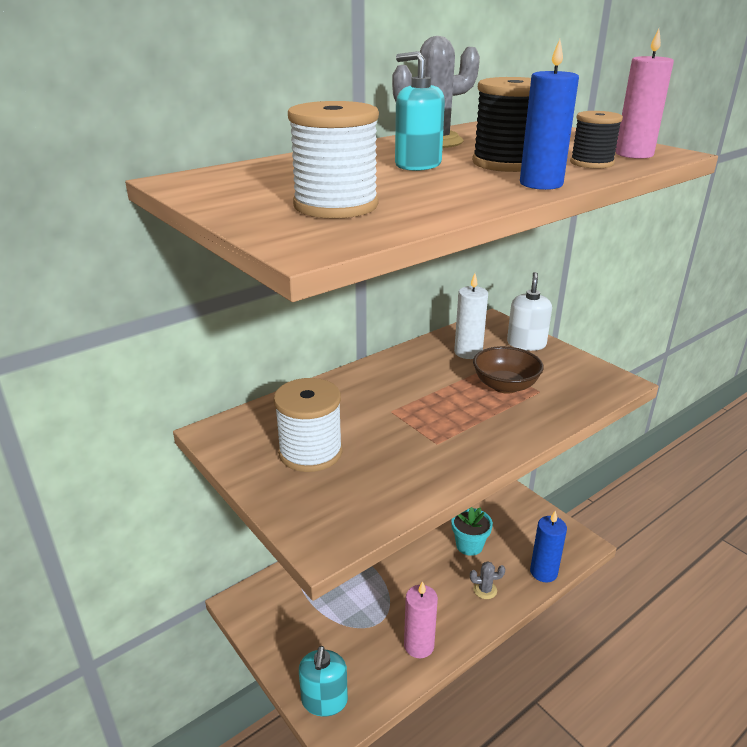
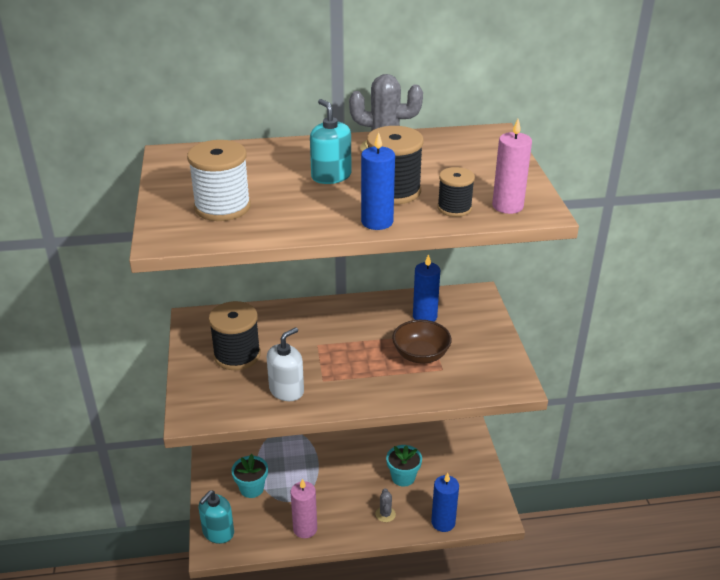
camera: 30 degrees right, 5 degrees up
white spool [274,378,342,472] -> black spool [209,301,261,370]
white candle [454,273,488,359] -> blue candle [413,254,440,322]
grey cactus [470,561,505,599] -> grey cactus turned 60 degrees clockwise [376,488,396,522]
white soap dispenser [507,272,552,351] -> white soap dispenser moved to [267,327,304,401]
none -> turquoise flower pot [231,454,268,498]

